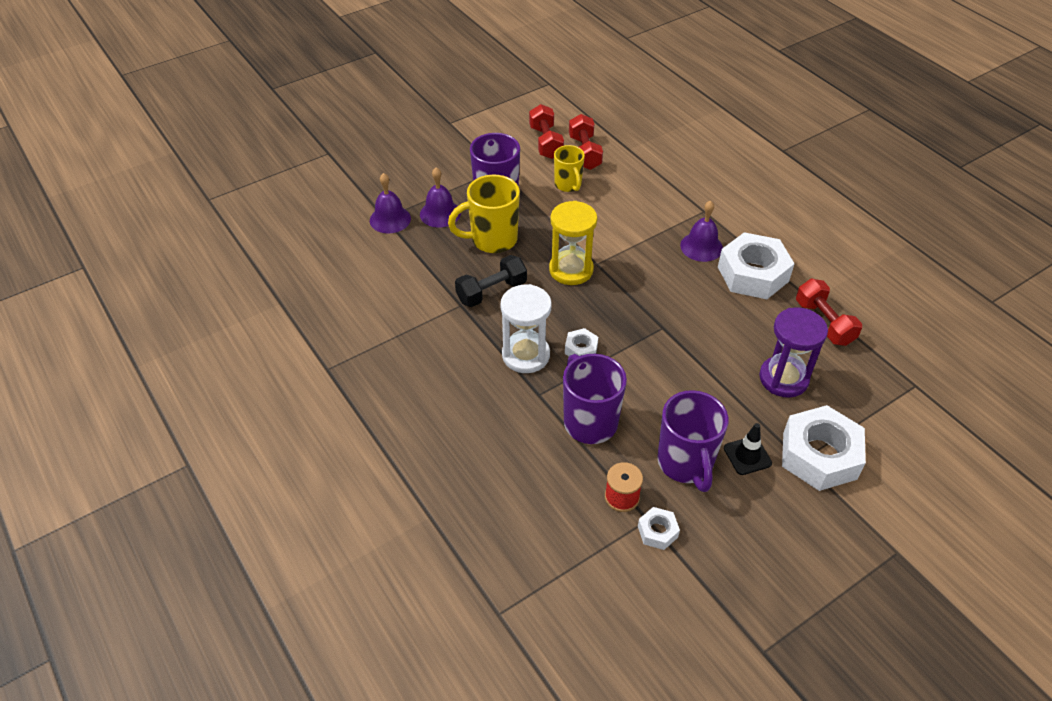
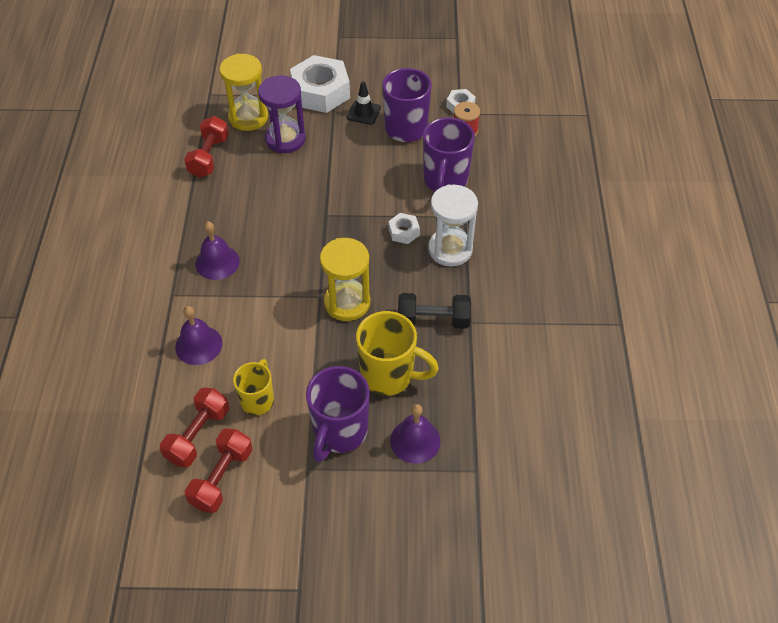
camera: 145 degrees left, 5 degrees up
purple bell [370,173,411,233] -> purple bell moved to [175,306,222,365]
white nut [718,232,795,299] -> none
none -> yellow hourglass [220,54,268,131]

